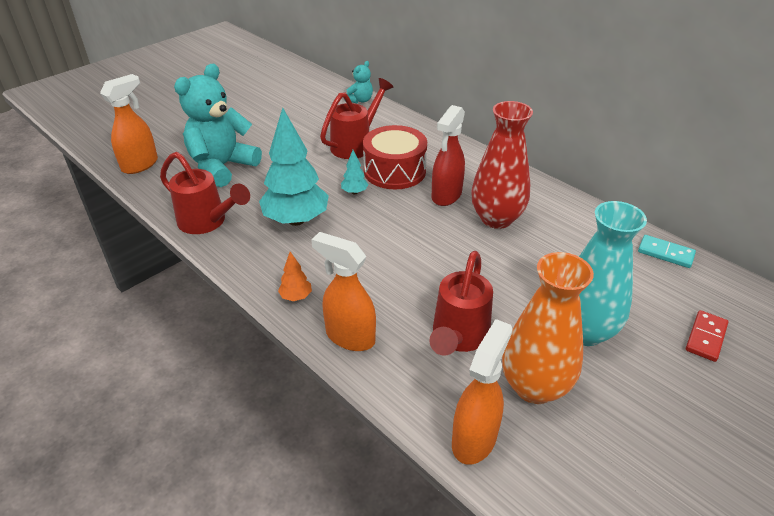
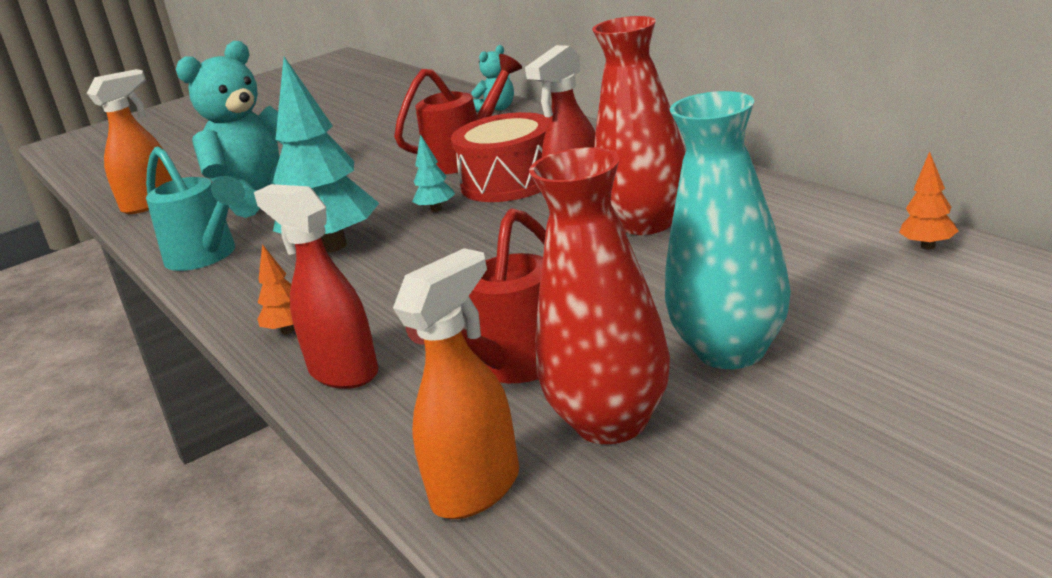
camera: 15 degrees right, 15 degrees down
red watering can [160,152,250,234] -> turquoise watering can [146,146,245,271]
orange spray bottle [311,232,376,351] -> red spray bottle [254,184,379,389]
orange vase [502,252,594,404] -> red vase [529,147,670,444]
turquoise domino [638,235,696,268] -> orange tree [899,151,958,250]
red domino [686,310,728,362] -> none

